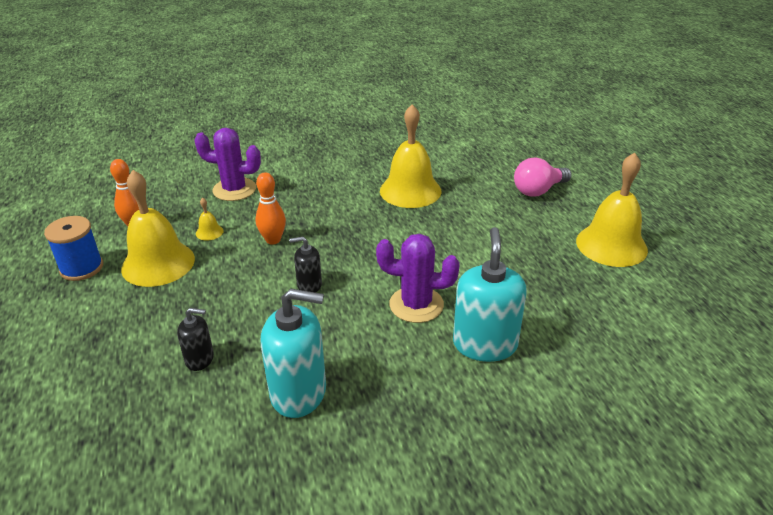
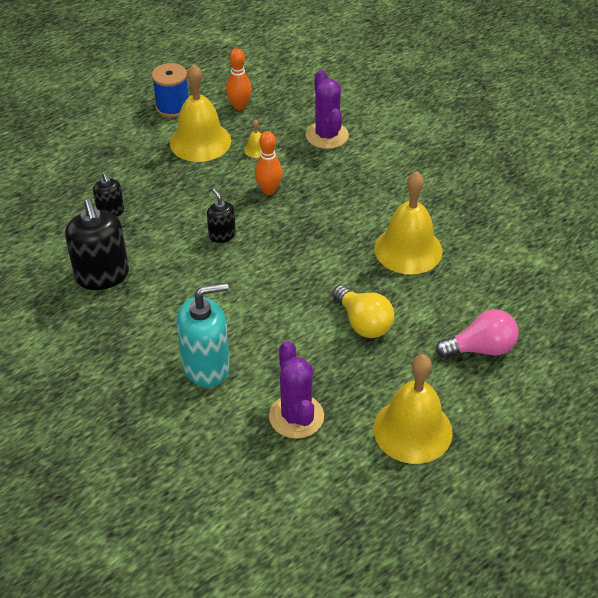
camera: 65 degrees right, 10 degrees up
turquoise soap dispenser [261,289,326,418] -> black soap dispenser [65,199,129,290]
purple cactus [376,234,460,323] -> purple cactus moved to [269,341,324,439]
pink light bulb [514,157,572,197] -> pink light bulb turned 135 degrees clockwise [435,309,519,358]
none -> yellow light bulb [333,285,394,338]

